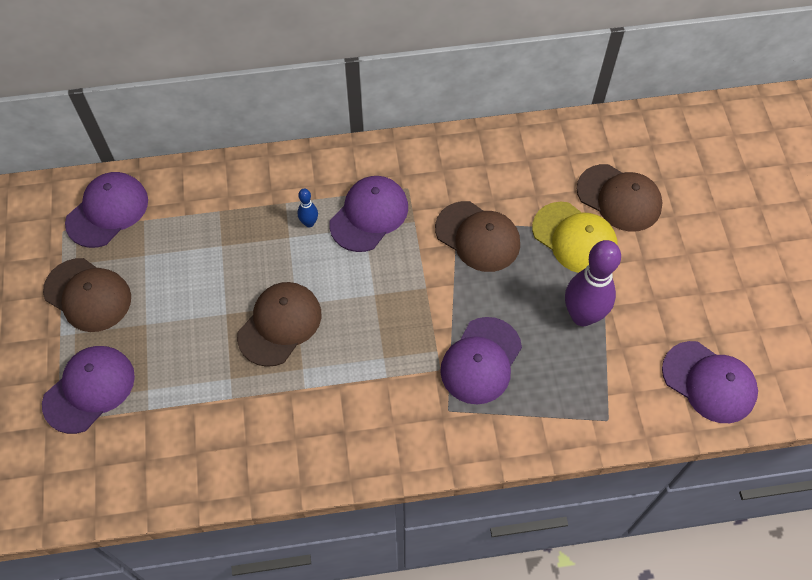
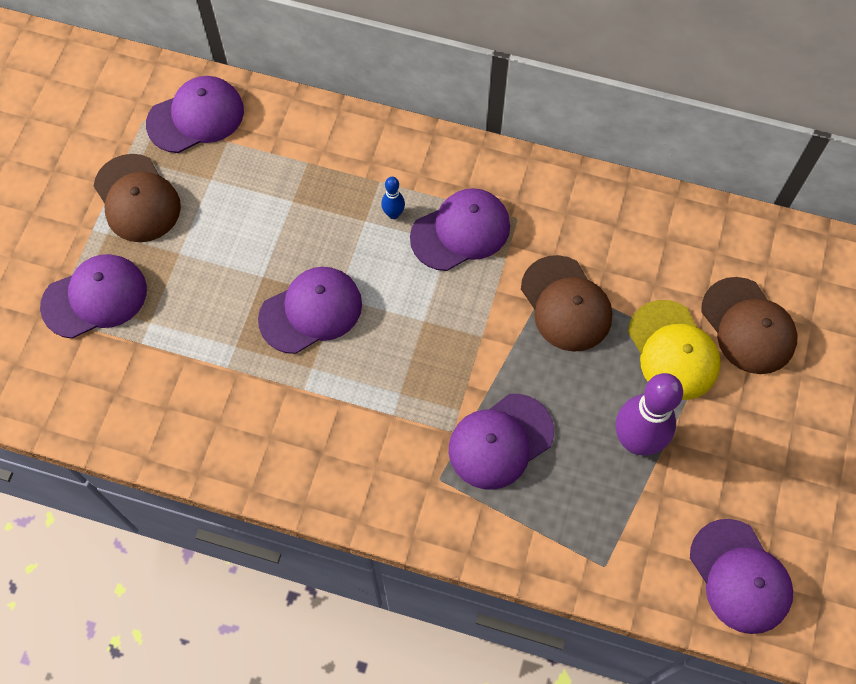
camera: 25 degrees right, 5 degrees up
brown cap [237,282,321,367] -> purple cap [258,267,362,354]

